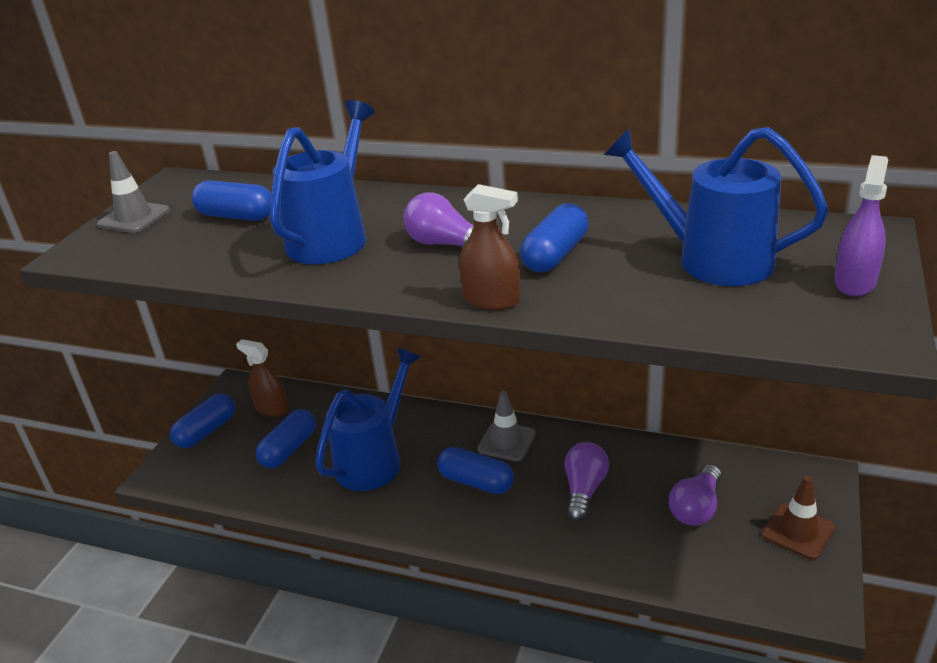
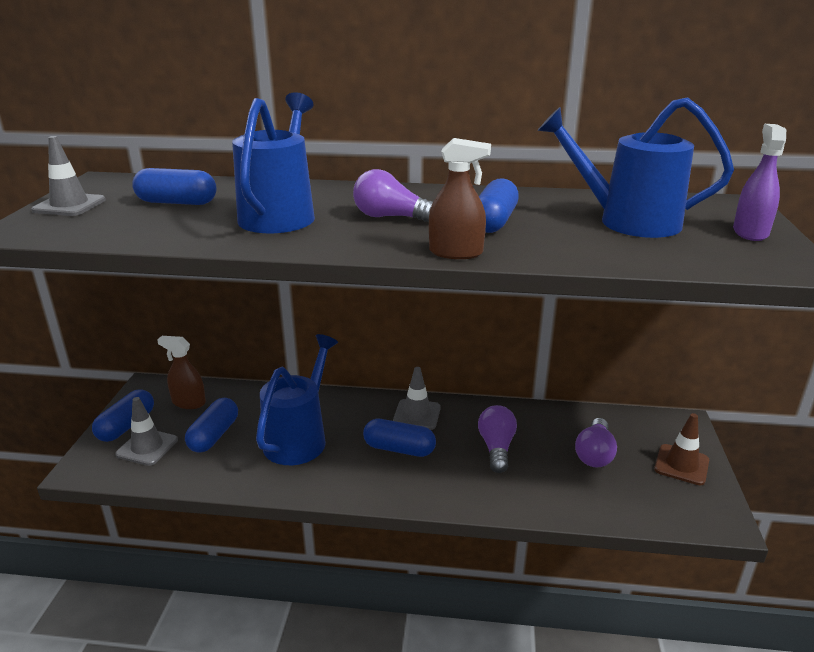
camera: 15 degrees left, 5 degrees down
none -> grey traffic cone [115,397,178,466]

